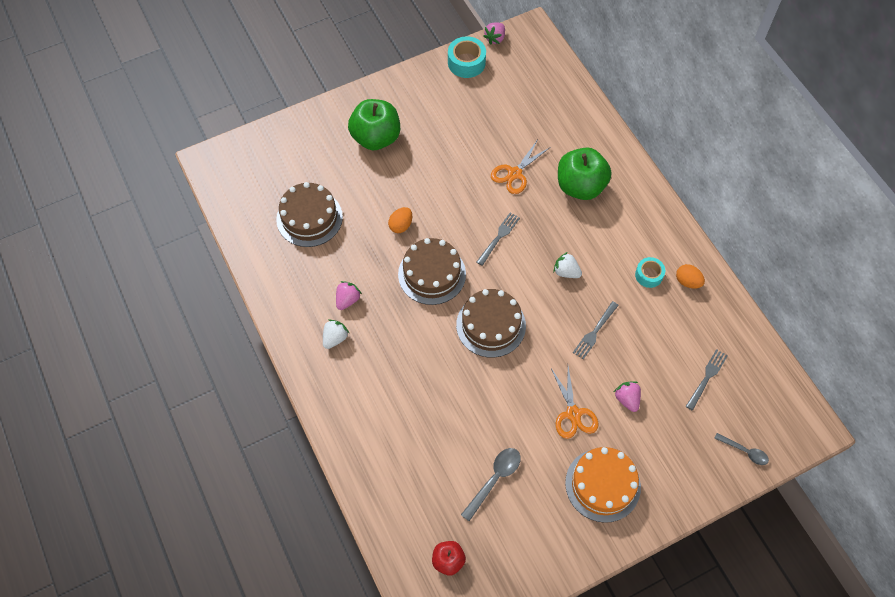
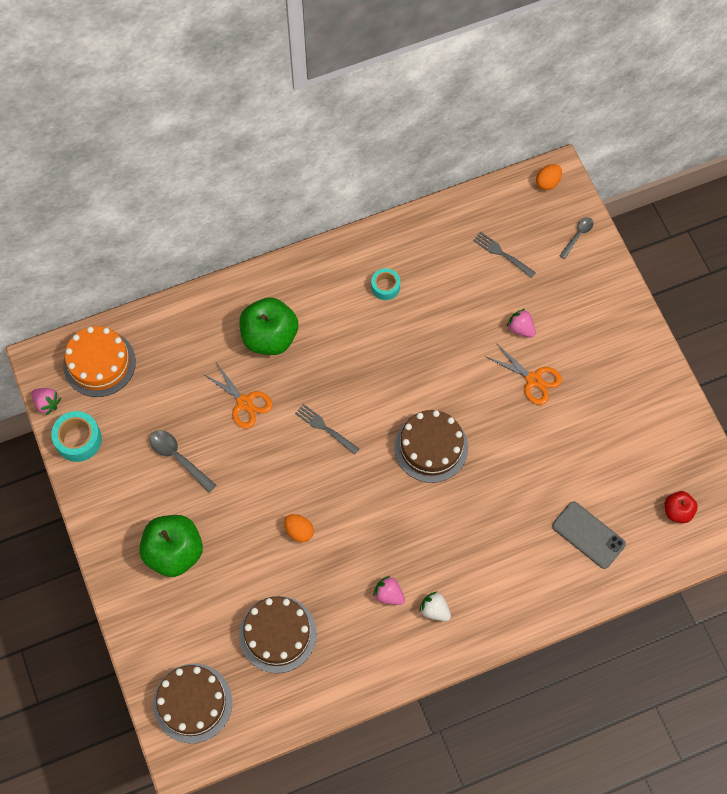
camera: 85 degrees left, 5 degrees up
brown cake [398,238,466,305] -> brown cake moved to [153,663,232,743]
grey spoon [461,448,521,521] -> grey spoon moved to [149,430,217,493]
orange scissors [551,366,598,439] -> orange scissors turned 45 degrees clockwise [485,343,562,405]
white strawberry [554,252,582,278] -> none
orange cake [565,447,641,523] -> orange cake moved to [63,326,136,397]
grey fork [573,301,619,359] -> none
pink strawberry [614,382,641,412] -> pink strawberry turned 60 degrees clockwise [507,309,536,338]
orange egg [676,264,705,289] -> orange egg moved to [536,164,562,190]
none -> grey phone [552,502,626,569]

